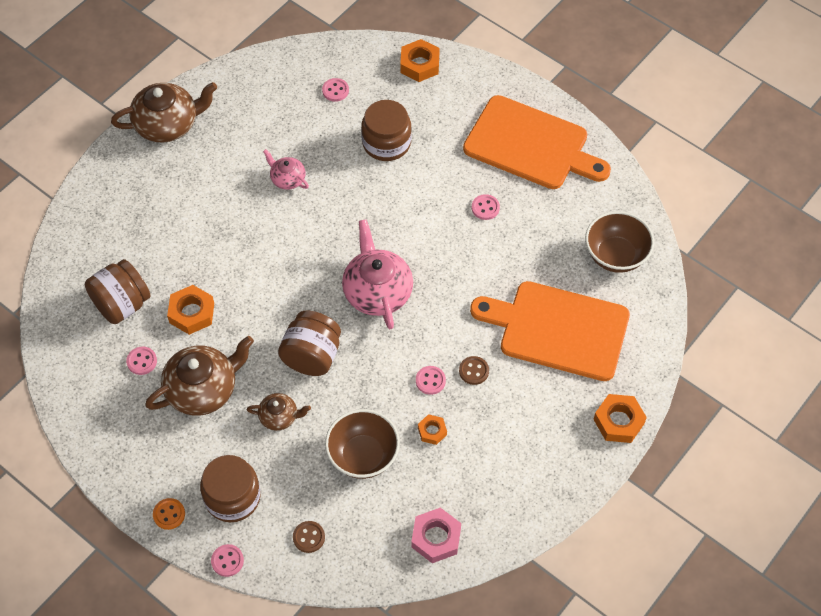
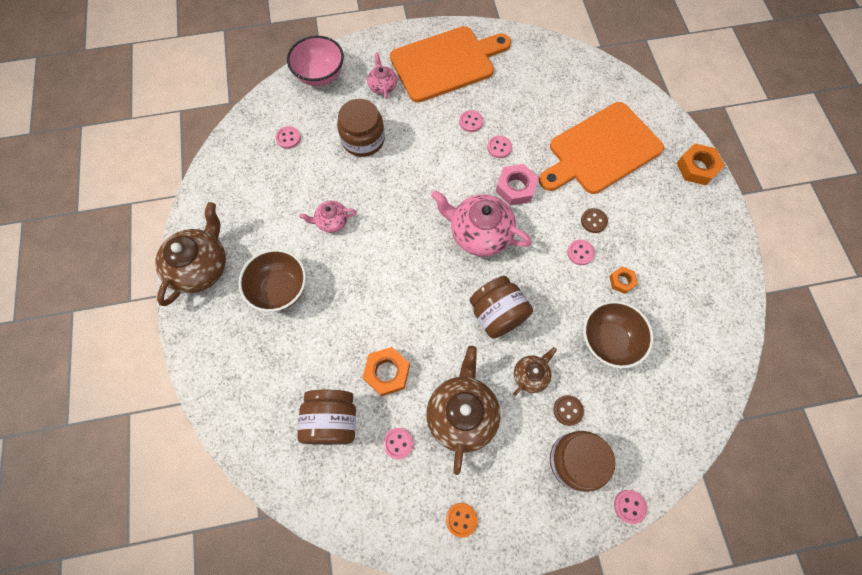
camera: 50 degrees left, 10 degrees up
orange button [153,498,185,530] -> orange button moved to [446,503,478,538]
brown button [293,521,325,553] -> brown button moved to [553,395,584,426]
orange nut [400,39,440,82] -> pink bowl [287,36,344,86]
pink nut [411,508,461,563] -> pink nut moved to [496,164,538,206]
brown bowl [585,211,654,273] -> brown bowl moved to [239,249,306,312]
none -> pink teapot [367,52,397,99]
none -> pink button [487,136,512,158]

